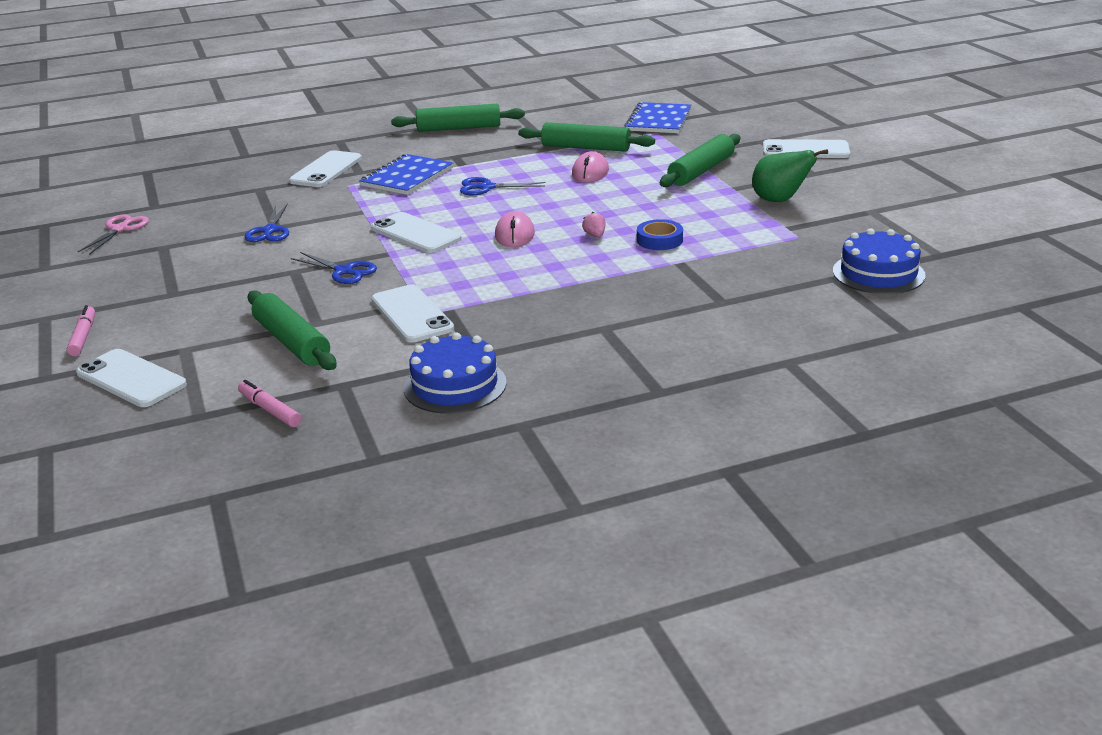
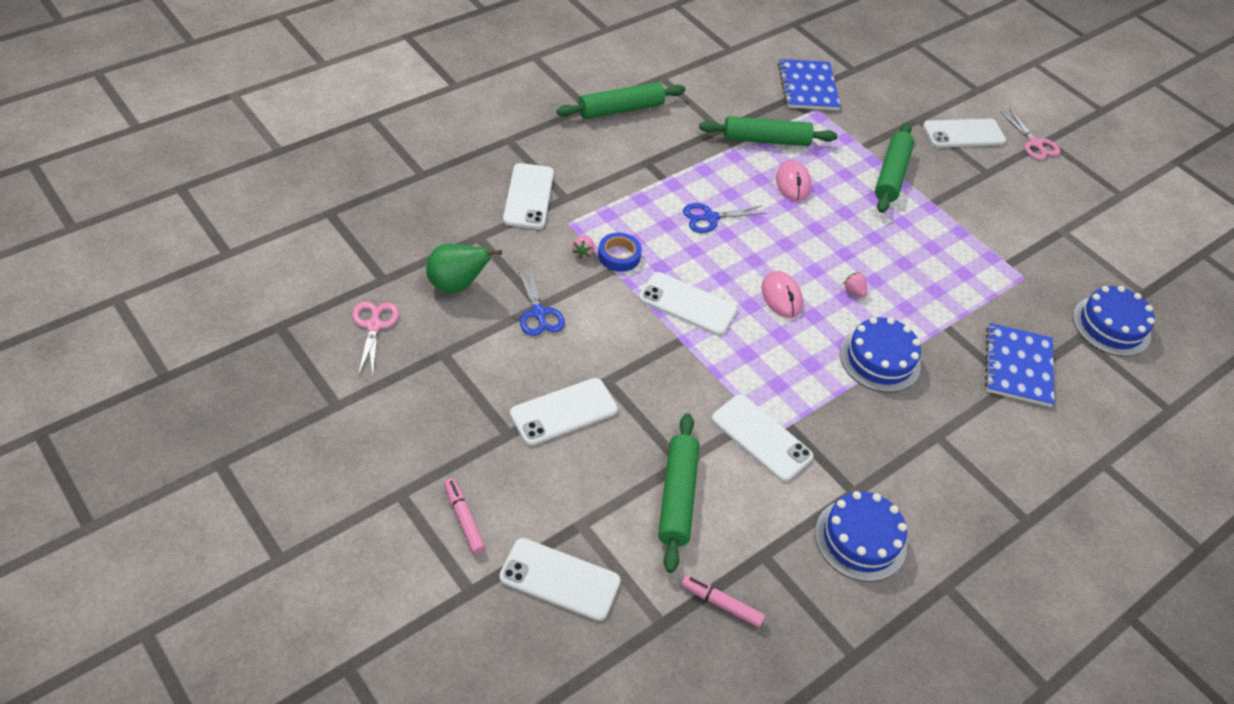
camera: 25 degrees left, 20 degrees up
green rolling pin [248,290,337,370] -> green rolling pin turned 60 degrees clockwise [658,413,700,573]
blue scissors [291,252,377,284] -> none
blue notebook [359,154,453,195] -> blue notebook moved to [985,323,1054,407]
blue tape [637,219,683,250] -> blue tape moved to [598,232,642,272]
green pear [752,149,828,202] -> green pear moved to [426,244,502,293]
none -> white phone [510,378,618,446]
none -> pink strawberry [572,236,594,258]
none -> blue cake [840,317,921,393]
none -> pink scissors [1001,109,1060,160]

